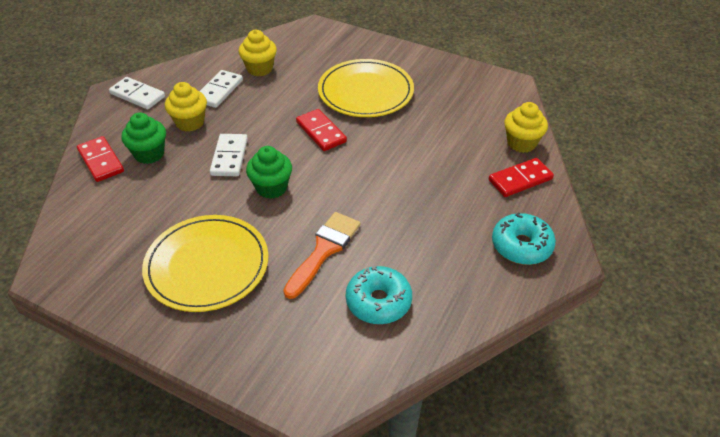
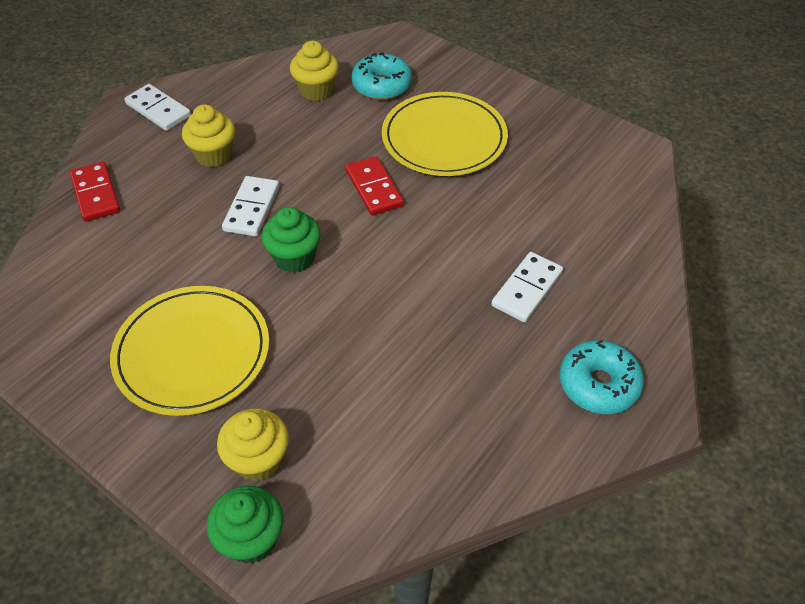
camera: 10 degrees right, 5 degrees up
green cupcake [121,113,166,164] -> green cupcake moved to [207,486,284,564]
white domino [199,70,243,108] -> white domino moved to [491,252,563,322]
orange brush [283,212,361,299] -> none
turquoise donut [346,266,412,324] -> turquoise donut moved to [351,52,412,100]
red domino [489,158,554,197] -> none
yellow cupcake [504,102,548,153] -> yellow cupcake moved to [217,408,289,482]

